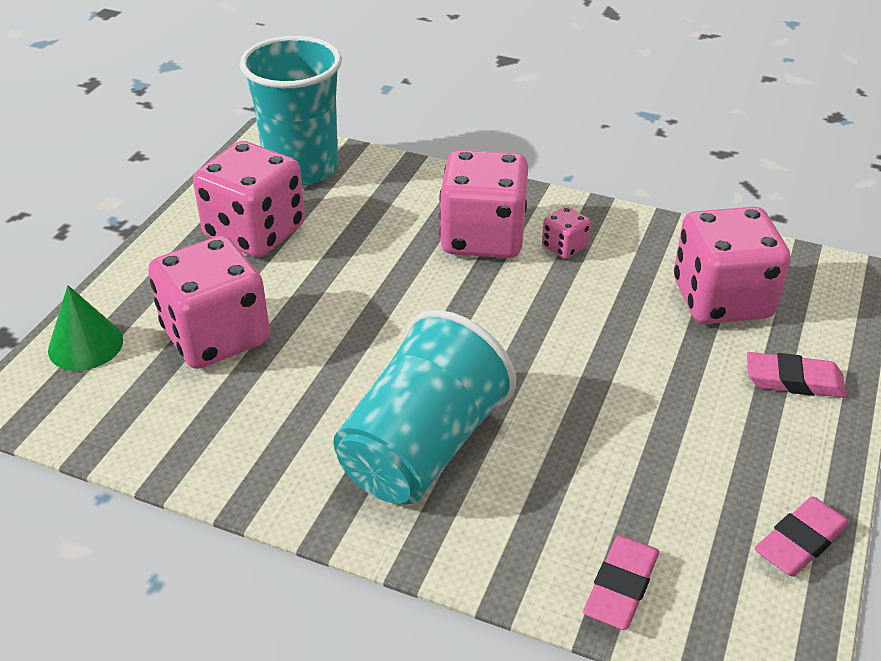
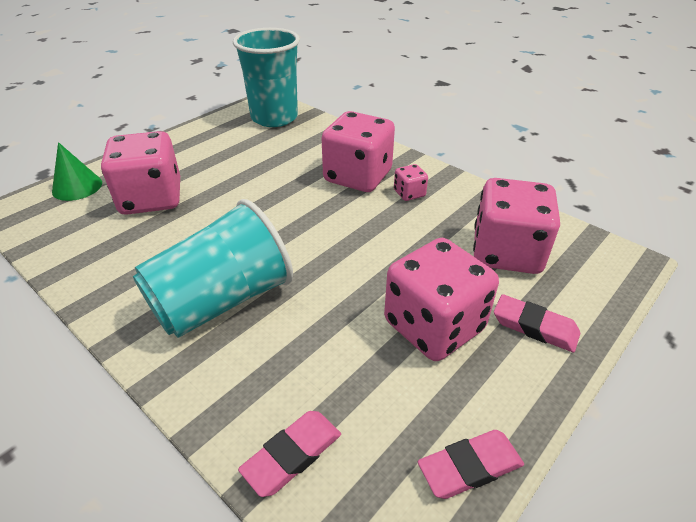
camera: 20 degrees right, 0 degrees up
pink dice [193,141,305,257] -> pink dice moved to [384,238,499,361]

